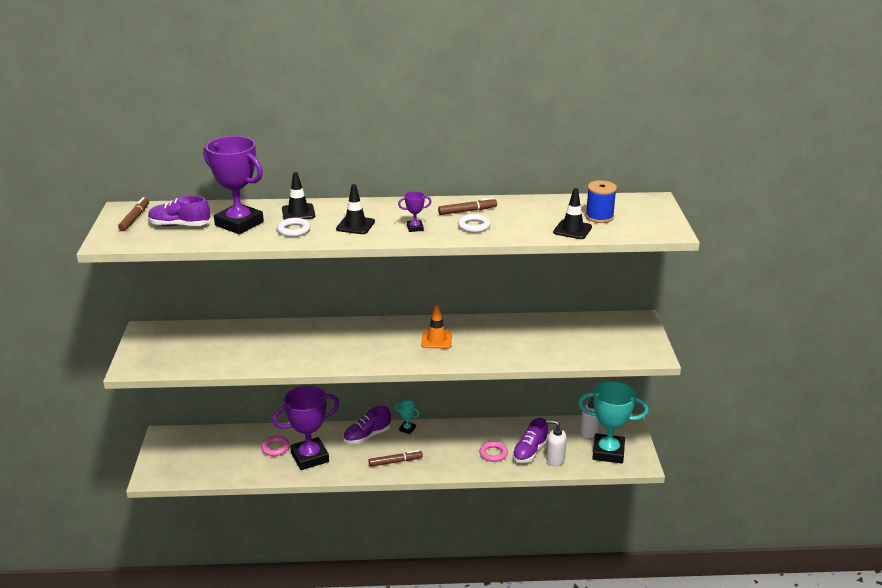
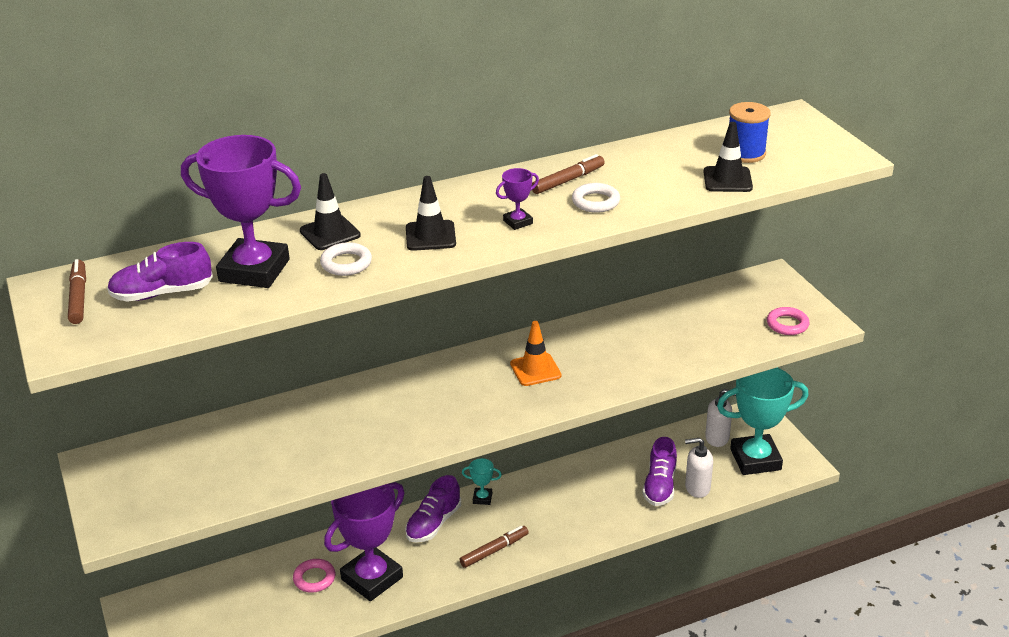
camera: 20 degrees left, 5 degrees up
pink ring [479,441,508,462] -> pink ring moved to [767,307,809,335]

